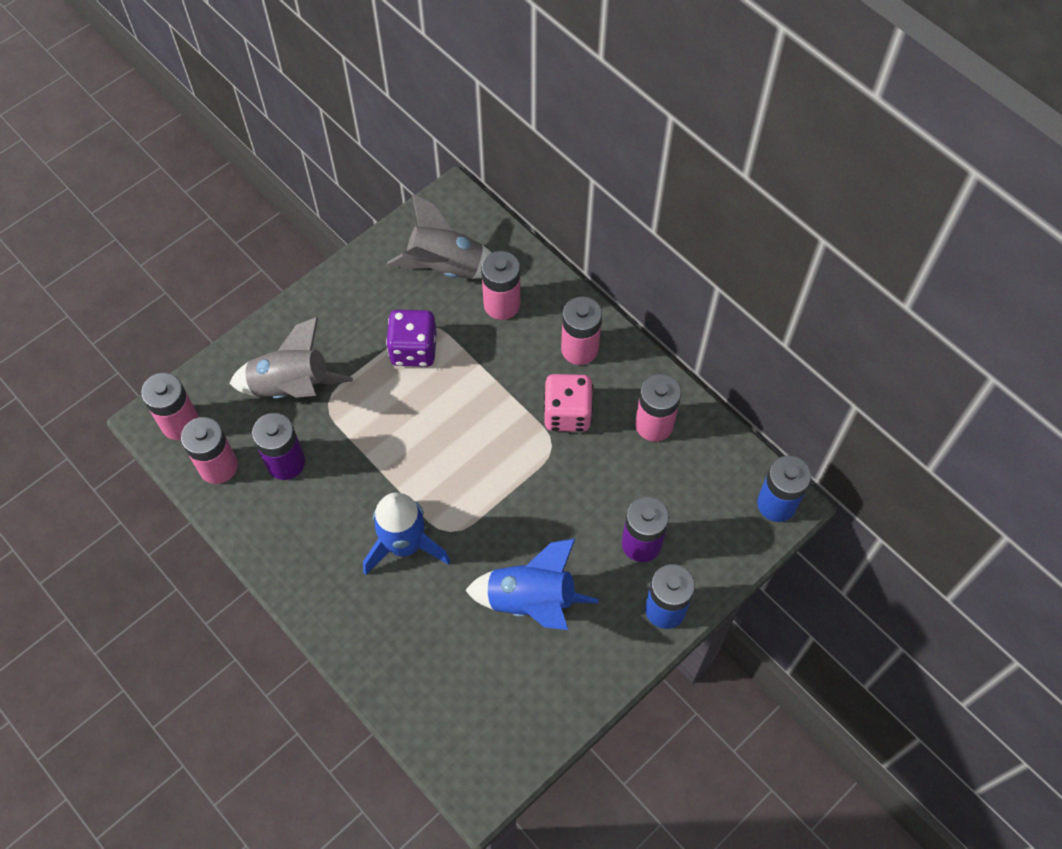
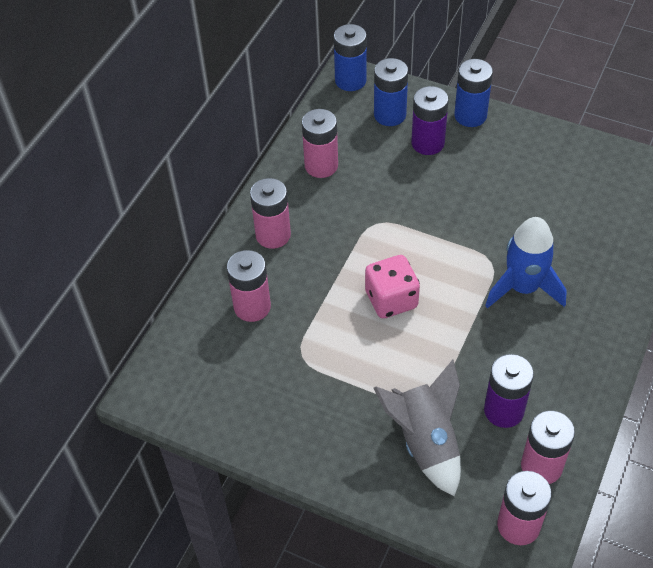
camera: 110 degrees left, 10 degrees down
purple dice [386,310,437,367] -> none
grey rocket [387,194,492,279] -> none
blue rocket [465,539,598,630] -> none
pink dice [544,374,593,432] -> pink dice moved to [365,255,420,318]
none -> blue battery [374,58,408,126]

